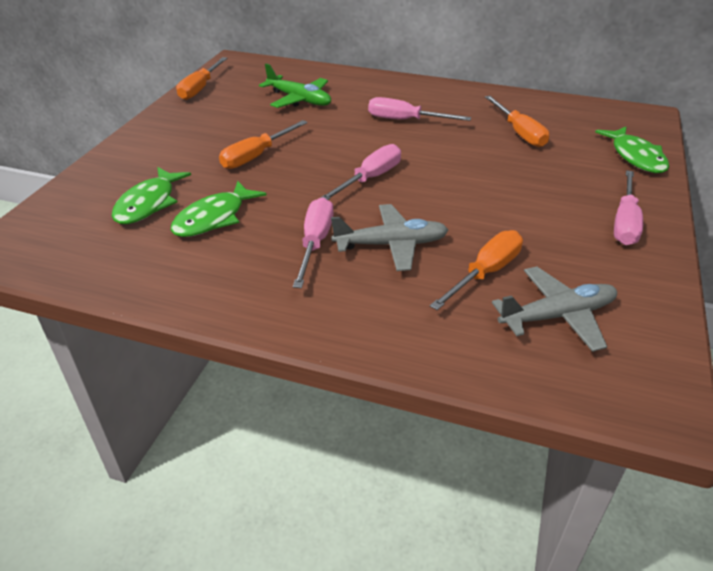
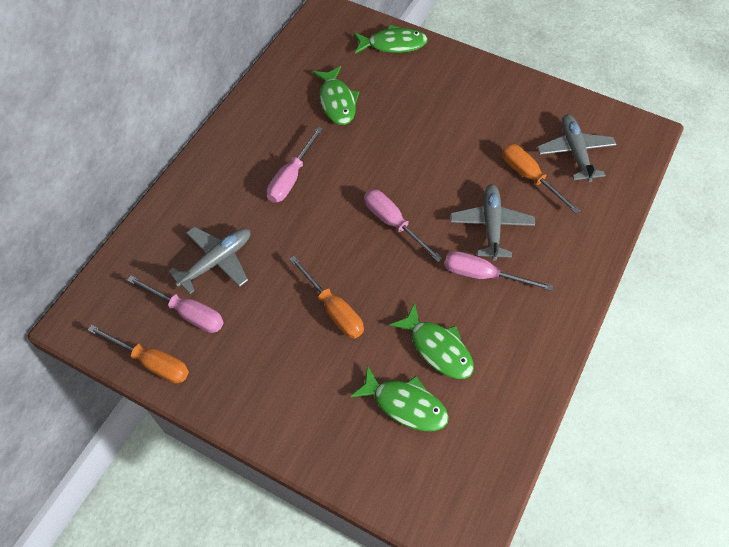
camera: 80 degrees left, 20 degrees up
green plane [259,64,331,108] -> grey plane [169,226,250,294]
orange screwdriver [485,96,549,147] -> green fish [313,66,360,125]
pink screwdriver [614,170,643,245] -> pink screwdriver moved to [127,276,224,333]

